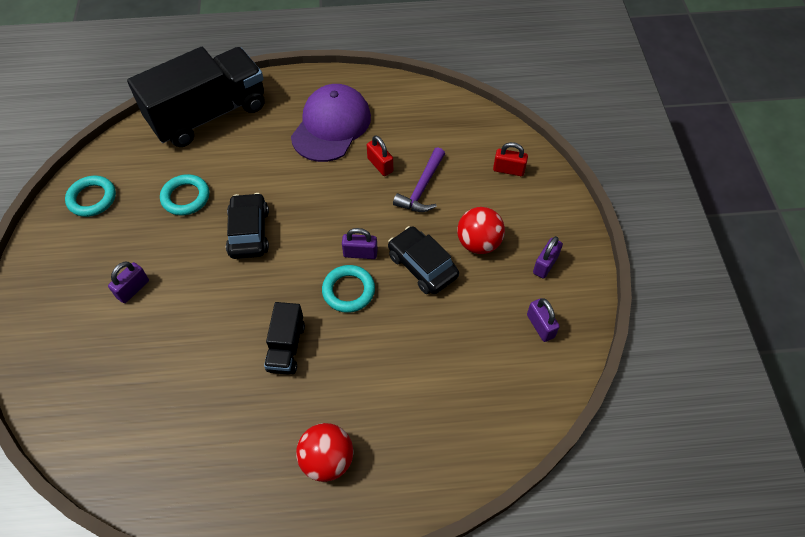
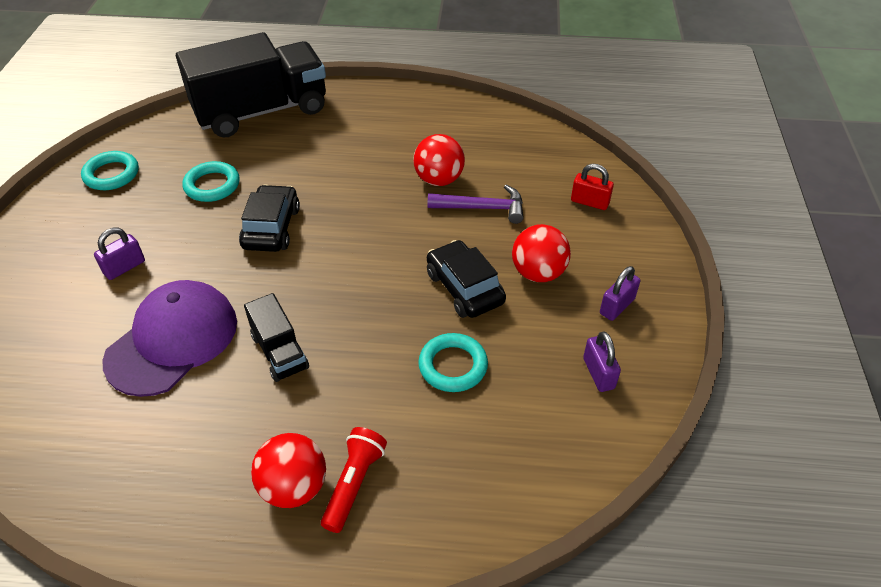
camera: 10 degrees right, 10 degrees down
black truck [264,302,305,375] -> black truck turned 45 degrees counterclockwise [244,293,309,382]
purple cap [291,84,371,162] -> purple cap moved to [102,280,237,397]
turquoise ring [322,265,375,313] -> turquoise ring moved to [418,333,488,392]
purple padlock [342,228,378,259] -> none
red padlock [367,135,393,176] -> red ball [413,134,465,186]
purple hammer [393,148,445,212] -> purple hammer turned 120 degrees counterclockwise [427,185,524,224]
none -> red flashlight [321,427,387,533]

